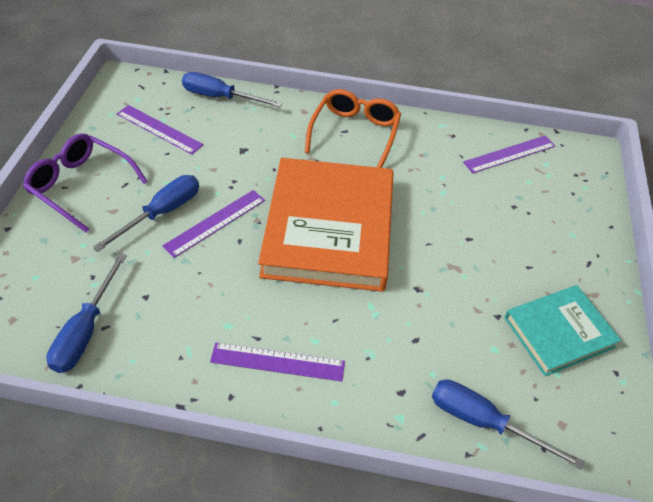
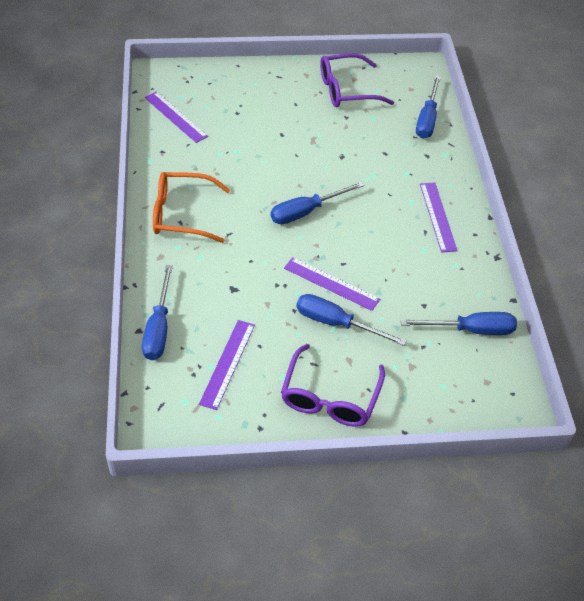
camera: 105 degrees left, 0 degrees up
orange book [258,158,394,292] -> blue screwdriver [271,182,364,224]
turquoise book [504,285,621,376] -> purple glasses [320,53,394,107]

